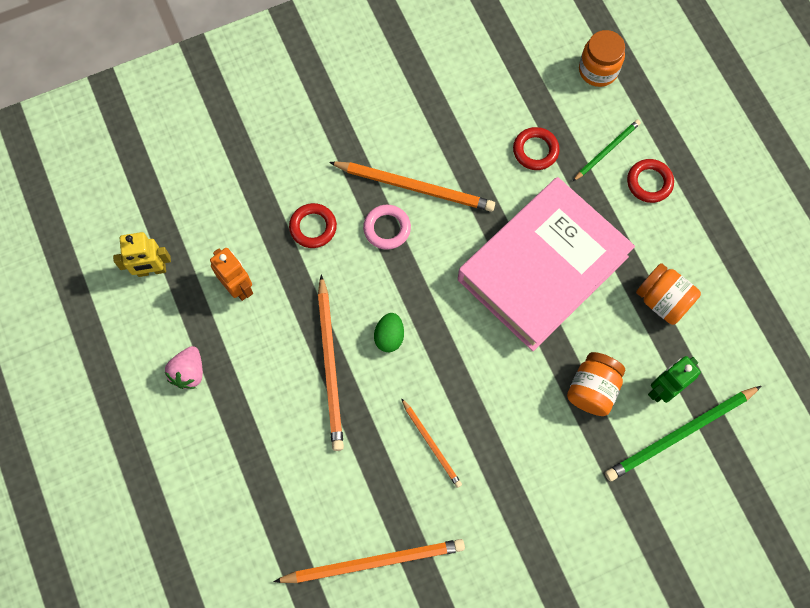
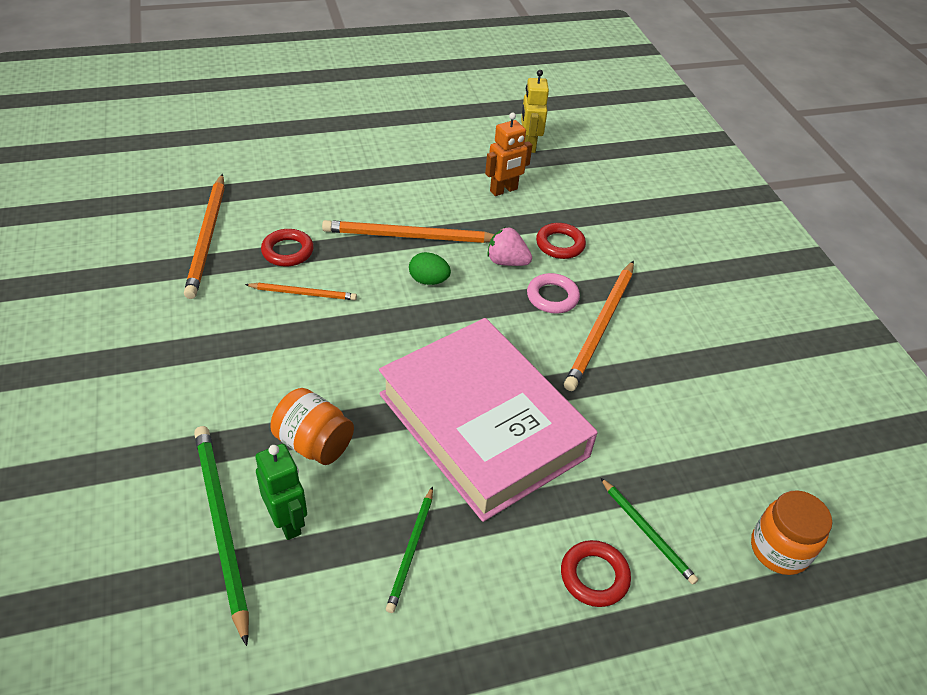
camera: 95 degrees right, 25 degrees down
pink strawberry [165,346,203,389] -> pink strawberry moved to [487,227,532,266]
orange pencil [401,398,462,488] -> orange pencil turned 150 degrees counterclockwise [245,283,357,300]
red ring [513,127,560,170] -> red ring moved to [261,229,314,267]
orange jar [636,263,701,325] -> green pencil [386,486,433,613]

